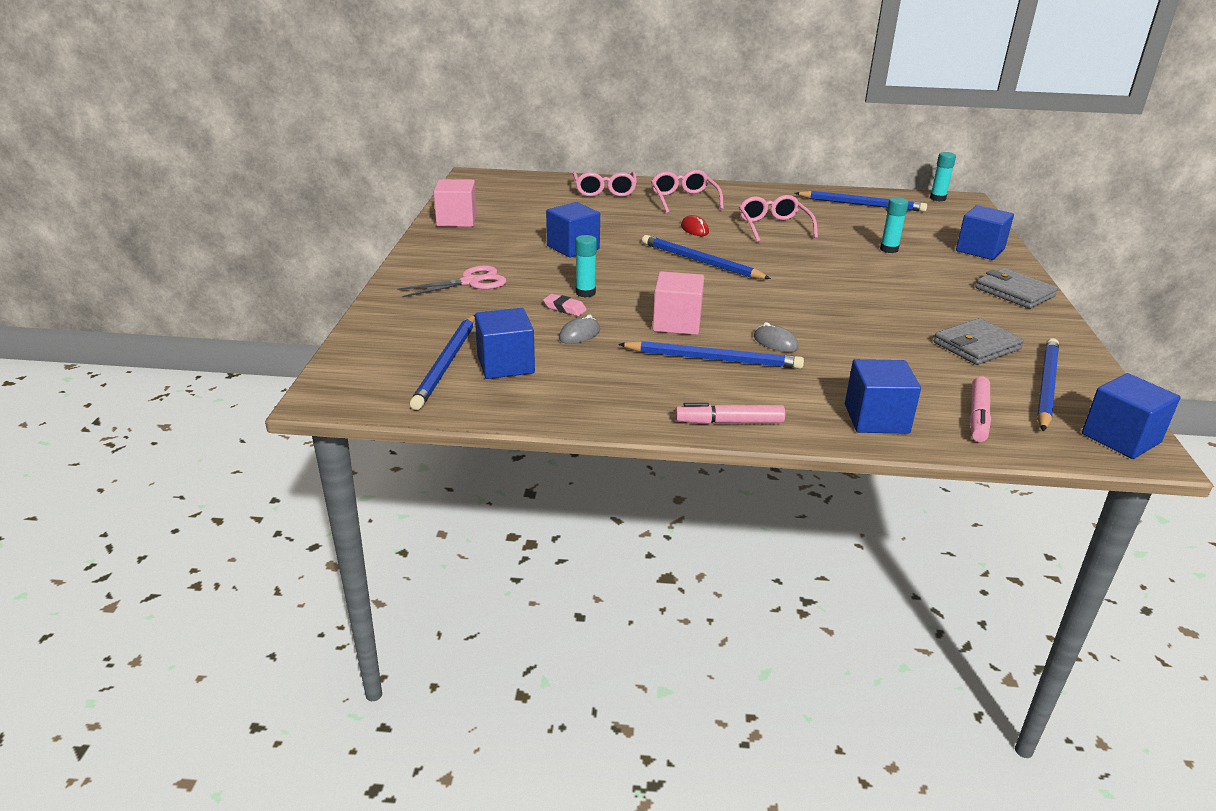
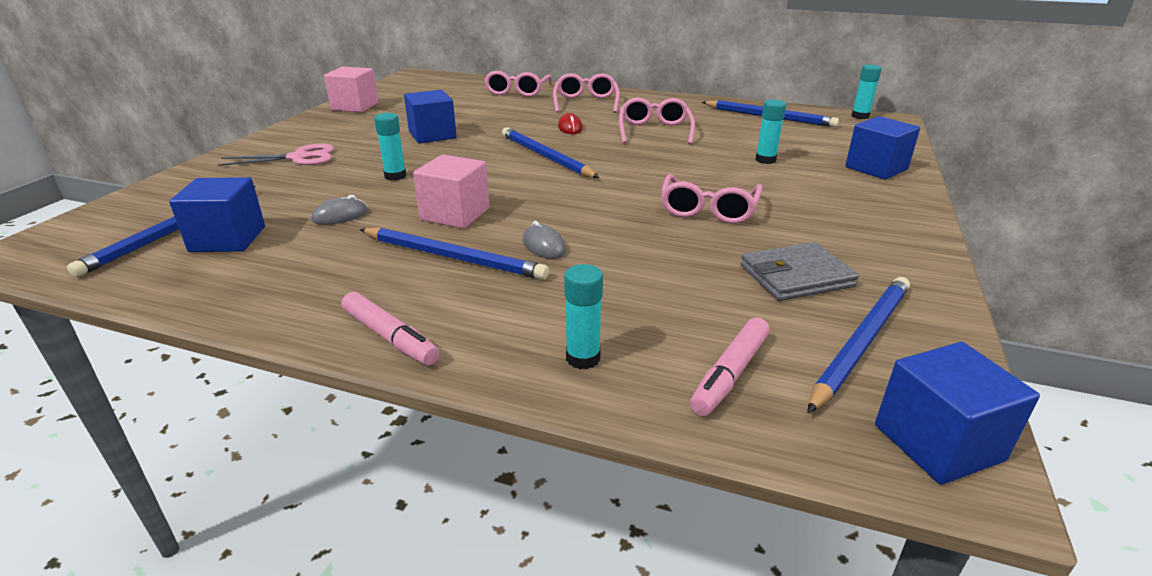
camera: 15 degrees right, 0 degrees up
pink eraser [543,294,587,316] -> none
pink marker [675,403,785,424] -> pink marker turned 150 degrees counterclockwise [342,292,439,365]
blue cube [845,359,921,433] -> turquoise glue stick [564,264,603,369]
grey wallet [976,268,1058,309] -> none
none -> pink glasses [661,174,763,224]

